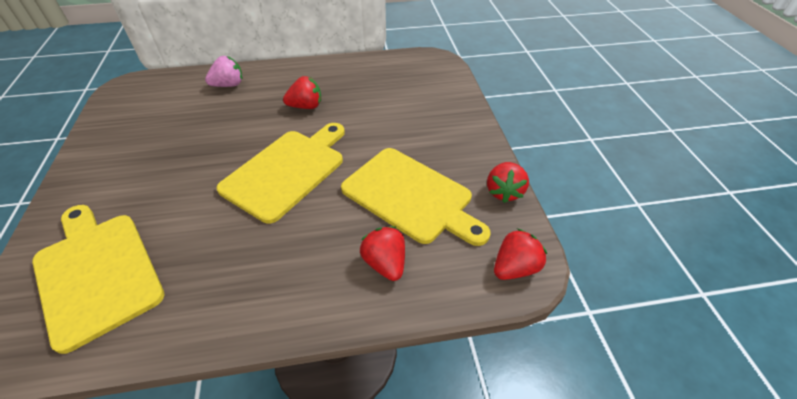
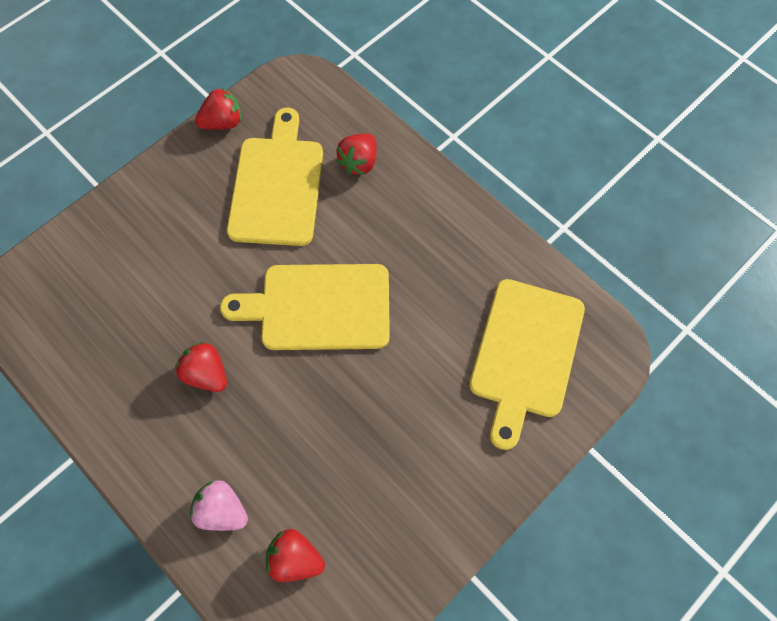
camera: 125 degrees left, 20 degrees up
red strawberry [494,228,547,280] -> red strawberry moved to [265,529,325,582]

